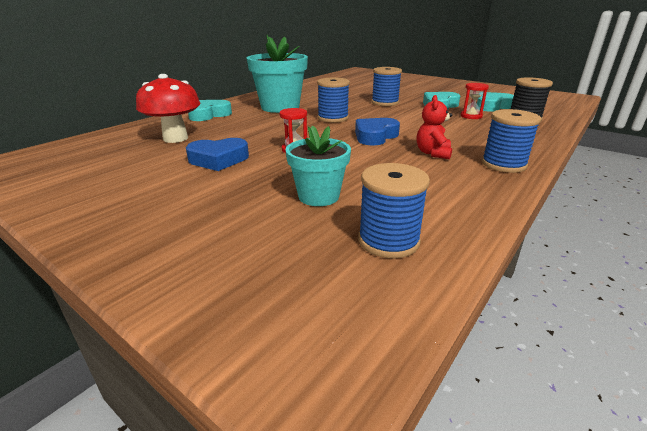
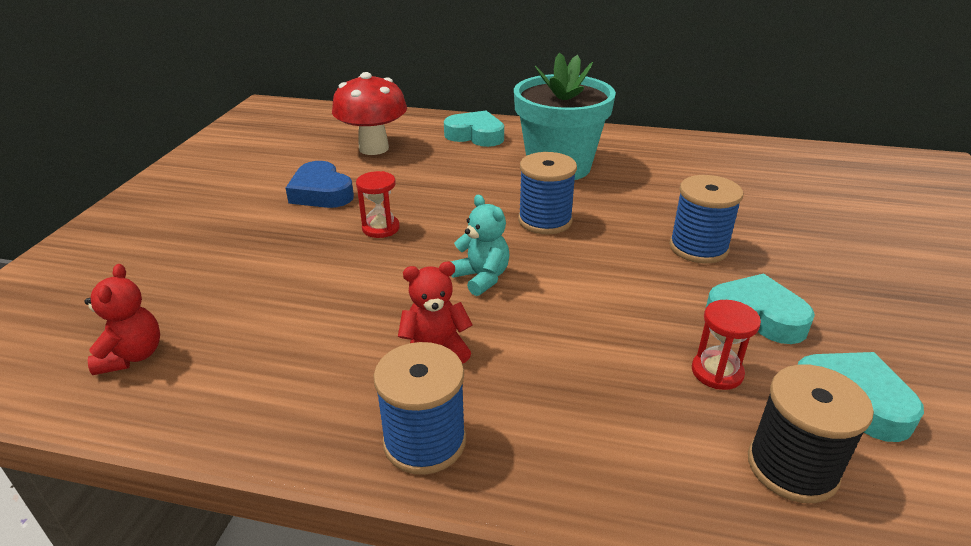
camera: 65 degrees right, 5 degrees up
turquoise flower pot [285,125,351,206] -> none
blue heart [355,118,400,146] -> turquoise teddy bear [451,195,510,296]
blue spool [358,163,430,258] -> red teddy bear [84,264,160,375]

